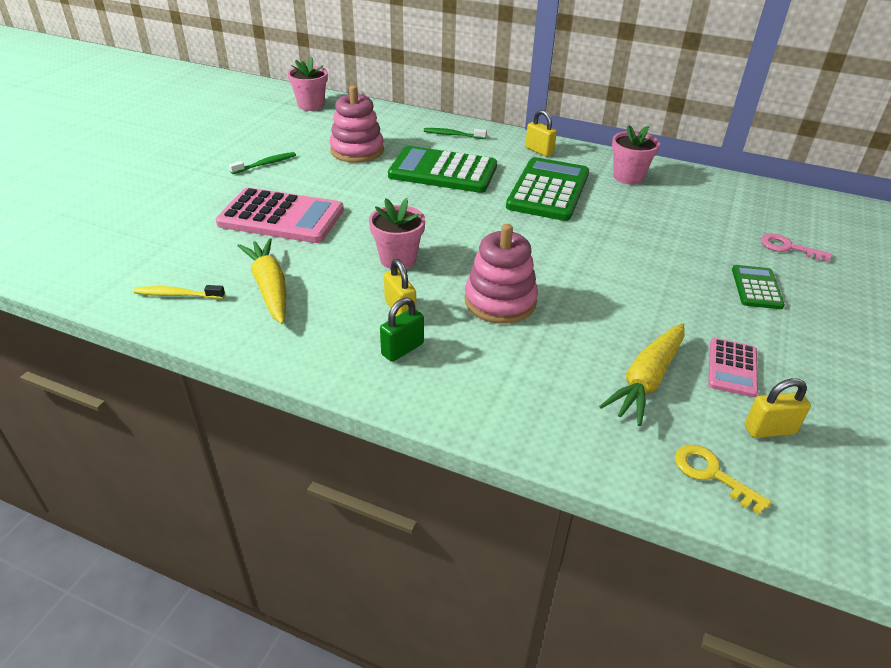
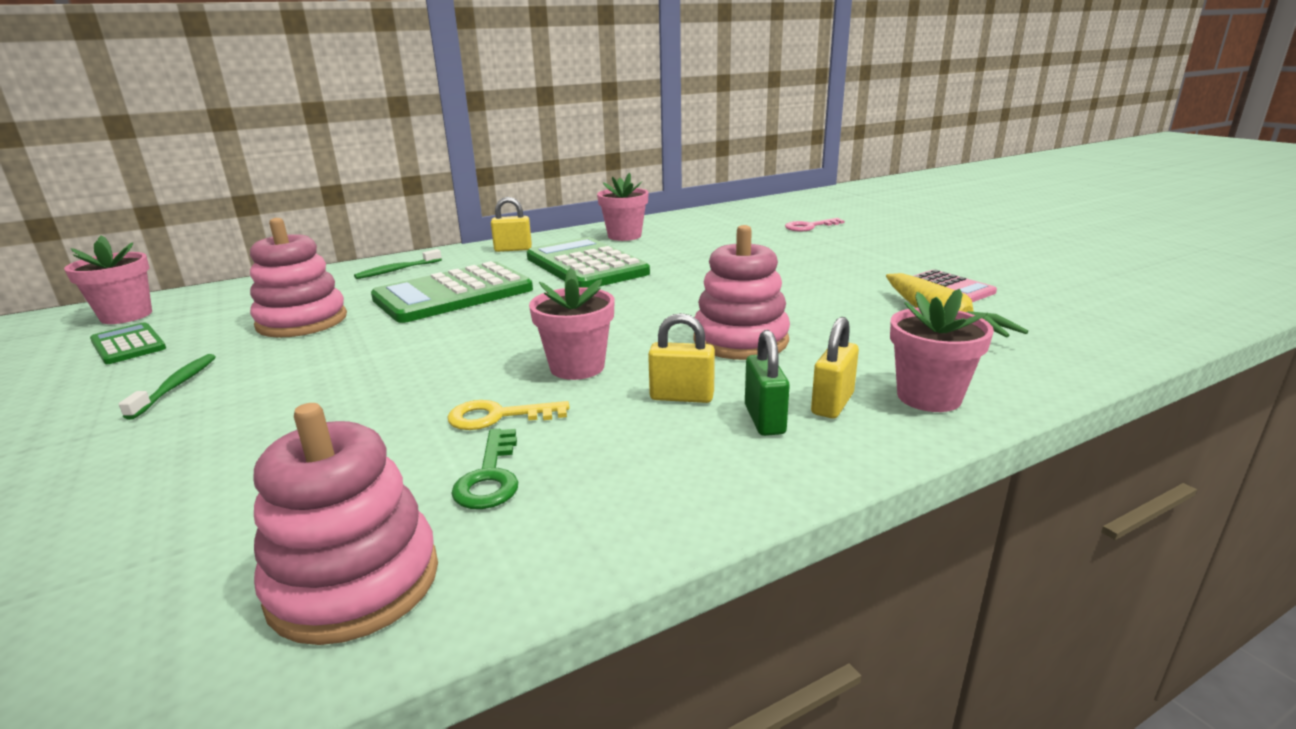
camera: 50 degrees left, 15 degrees down
yellow toothbrush [133,285,225,299] -> pink stacking toy [253,403,438,645]
pink calculator [216,188,344,243] -> none
yellow carrot [237,238,286,324] -> green key [451,429,518,509]
yellow key [675,445,771,515] -> yellow key moved to [448,400,570,430]
green calculator [732,265,785,309] -> green calculator moved to [90,322,166,364]
yellow padlock [745,378,811,438] -> yellow padlock moved to [811,317,859,418]
none -> pink flower pot [890,289,994,412]

